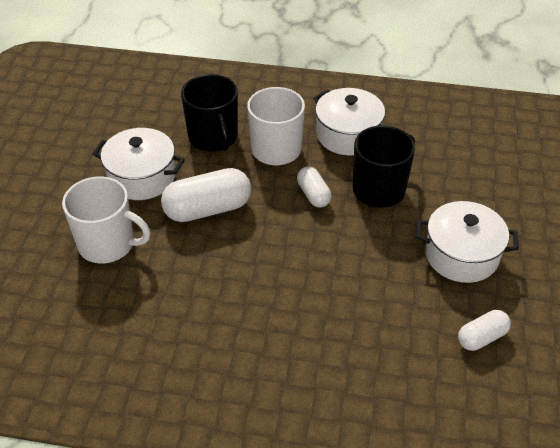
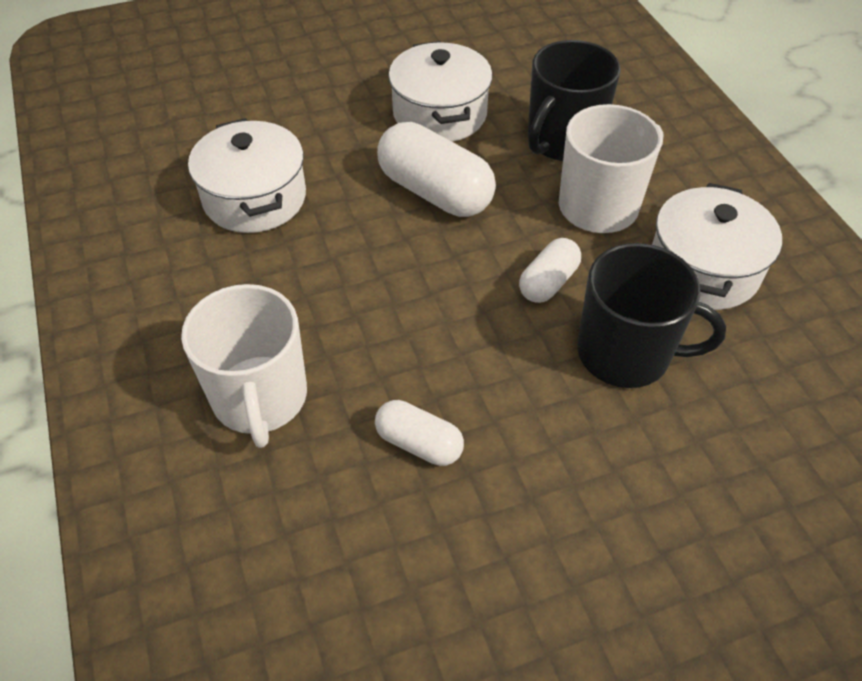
camera: 60 degrees right, 5 degrees up
white mug [62,176,151,264] -> white mug moved to [181,284,307,448]
white pot [416,201,519,283] -> white pot moved to [188,118,306,233]
white capsule [458,310,511,351] -> white capsule moved to [375,400,464,466]

